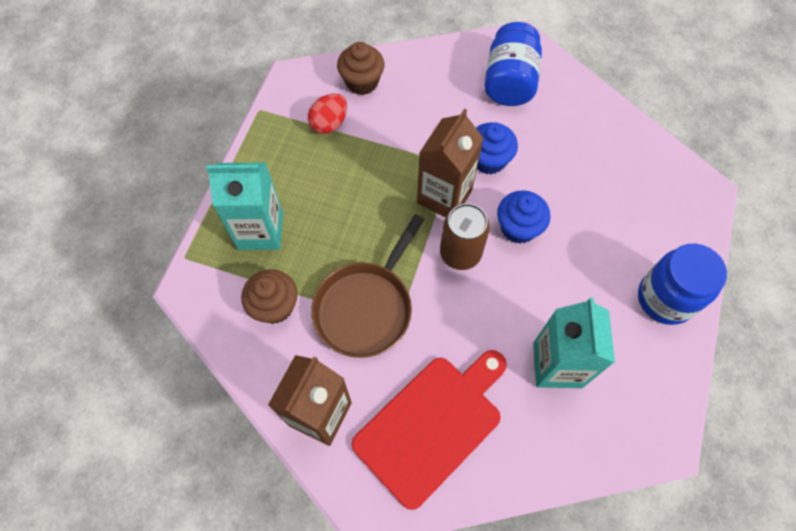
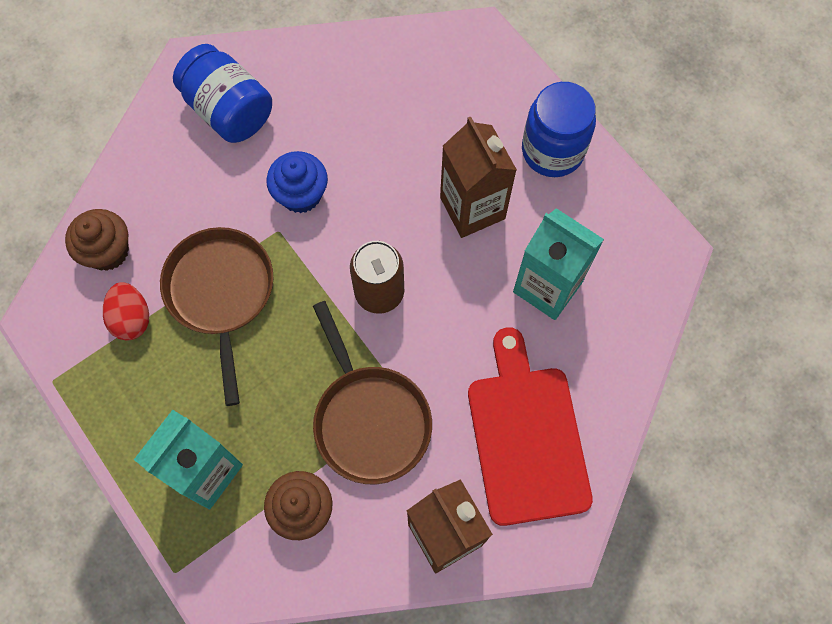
camera: 55 degrees left, 5 degrees up
brown carton [417,109,484,217] -> brown carton moved to [440,117,517,238]
blue cupcake [497,190,550,244] -> none
none -> brown pan [160,227,274,406]

